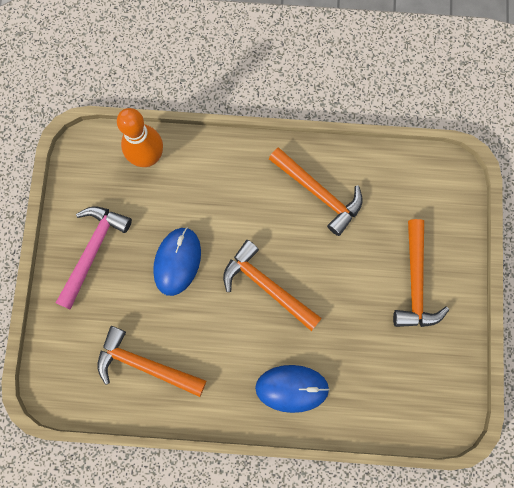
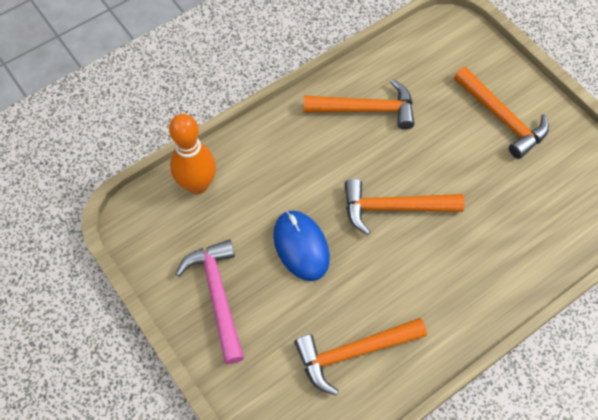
camera: 40 degrees left, 15 degrees down
blue mouse [255,365,330,413] -> none

